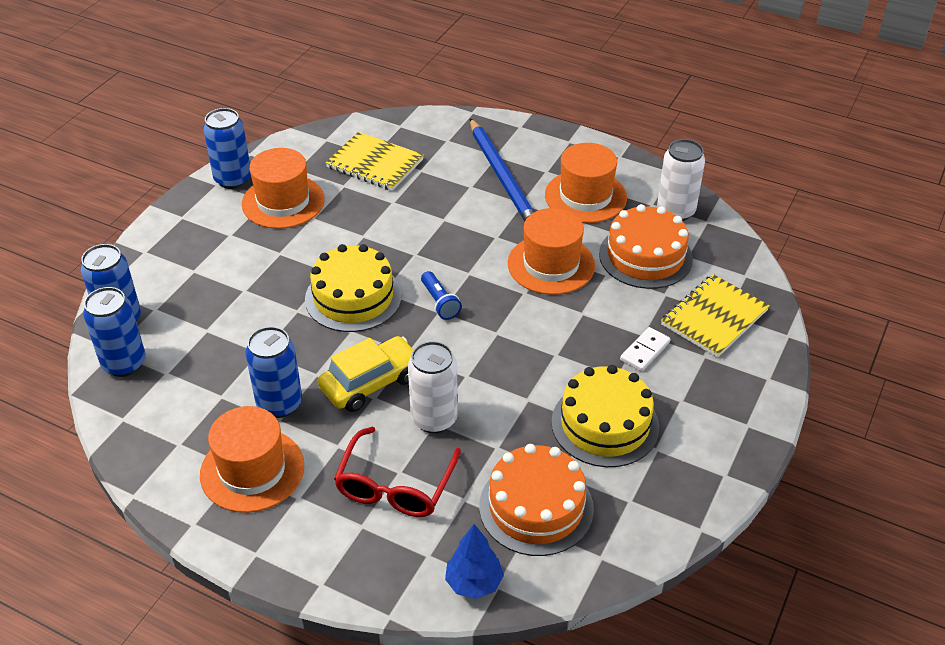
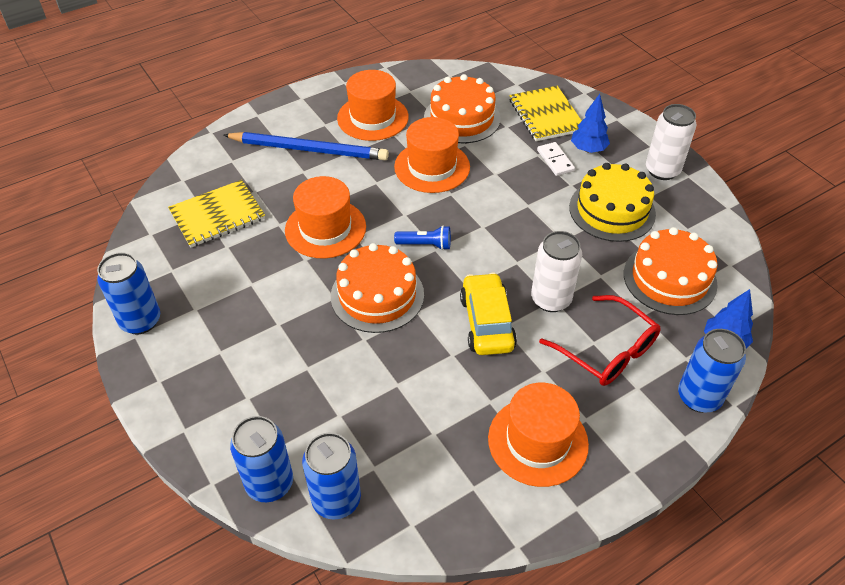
camera: 60 degrees left, 5 degrees up
orange hat [242,148,325,229] -> orange hat moved to [285,176,366,258]
blue can [245,326,302,418] -> blue can moved to [678,329,746,413]
yellow cake [305,244,402,332] -> orange cake [331,243,424,333]
white can [657,139,705,221] -> white can moved to [646,104,697,180]
none -> blue tree [571,94,610,153]

